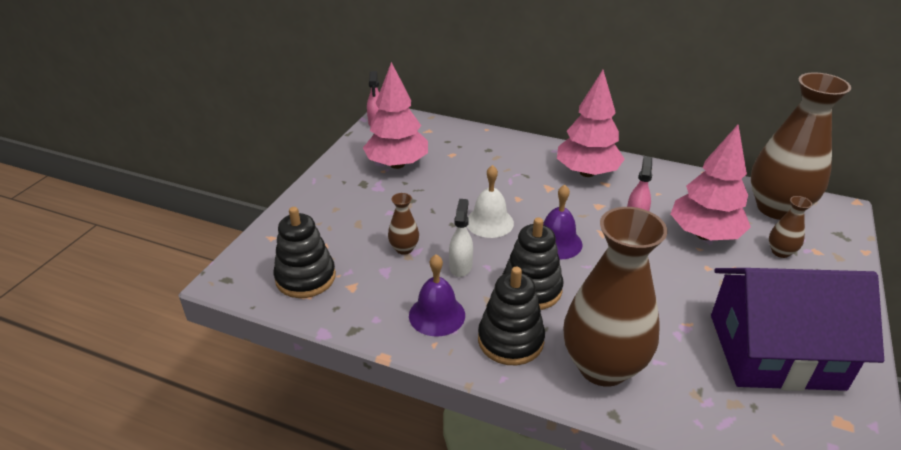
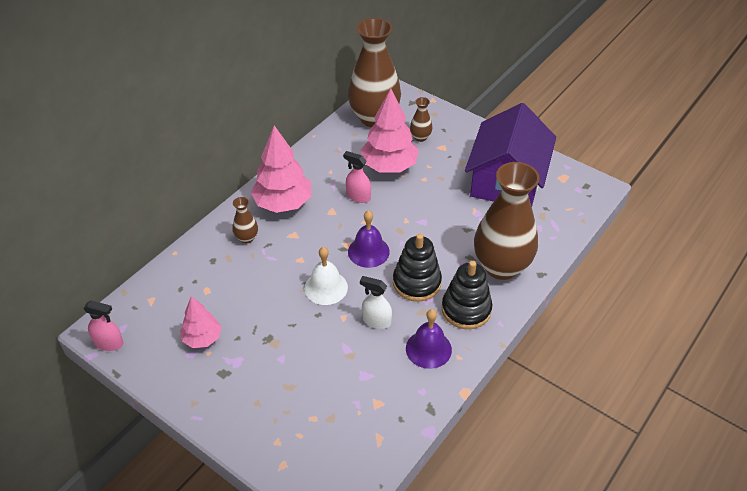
camera: 75 degrees left, 10 degrees up
black stacking toy [274,207,336,298] -> none
pink tree [363,62,428,169] -> pink tree [180,296,222,348], size x0.59
brown vase [388,193,419,255] -> brown vase moved to [232,197,258,243]

